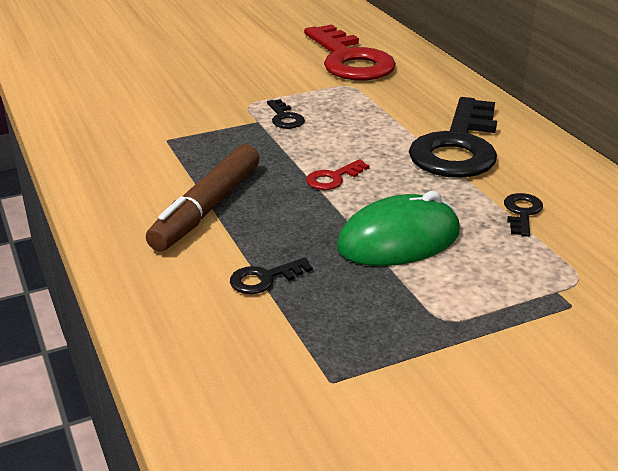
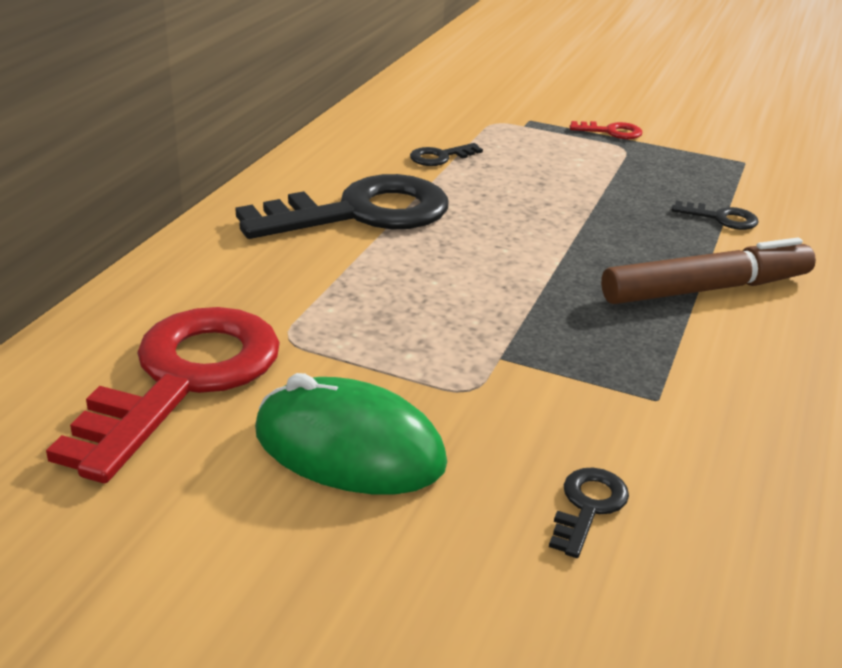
camera: 135 degrees left, 0 degrees up
black key [267,99,305,129] -> black key moved to [549,467,629,558]
red key [306,159,370,190] -> red key moved to [570,121,642,139]
green mouse [337,191,460,266] -> green mouse moved to [255,373,447,494]

